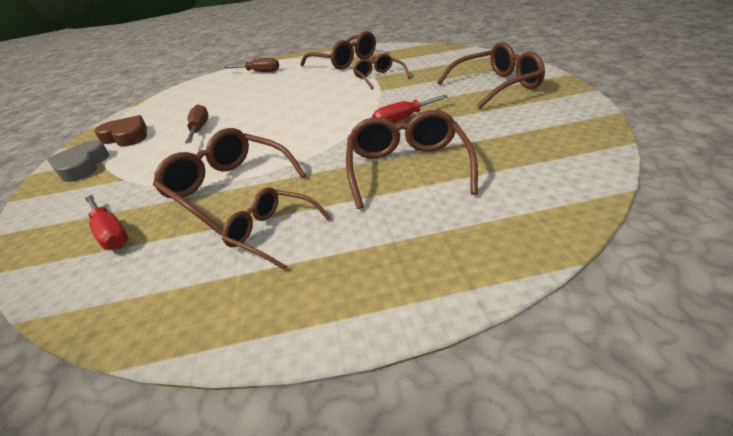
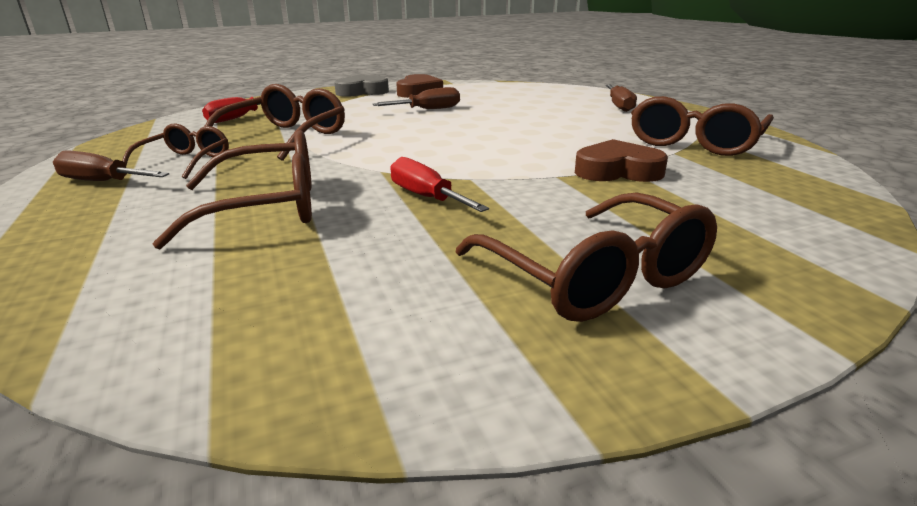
camera: 75 degrees right, 10 degrees down
brown glasses [353,54,410,89] -> brown heart [575,139,668,182]
none -> brown screwdriver [53,150,169,181]

